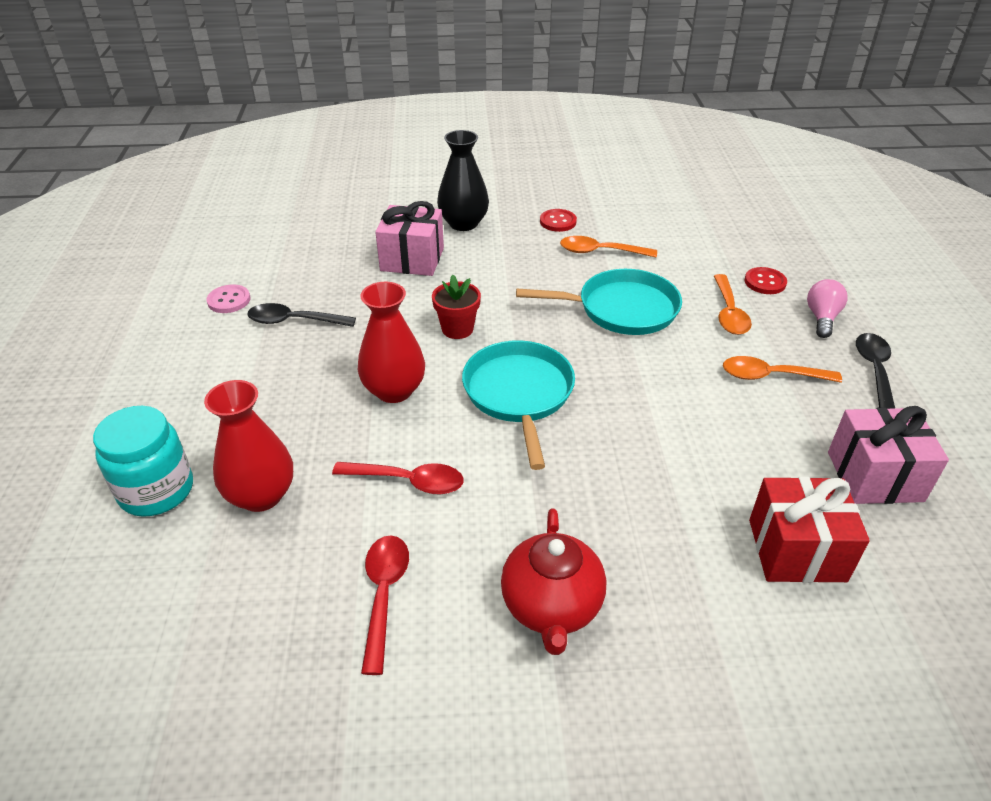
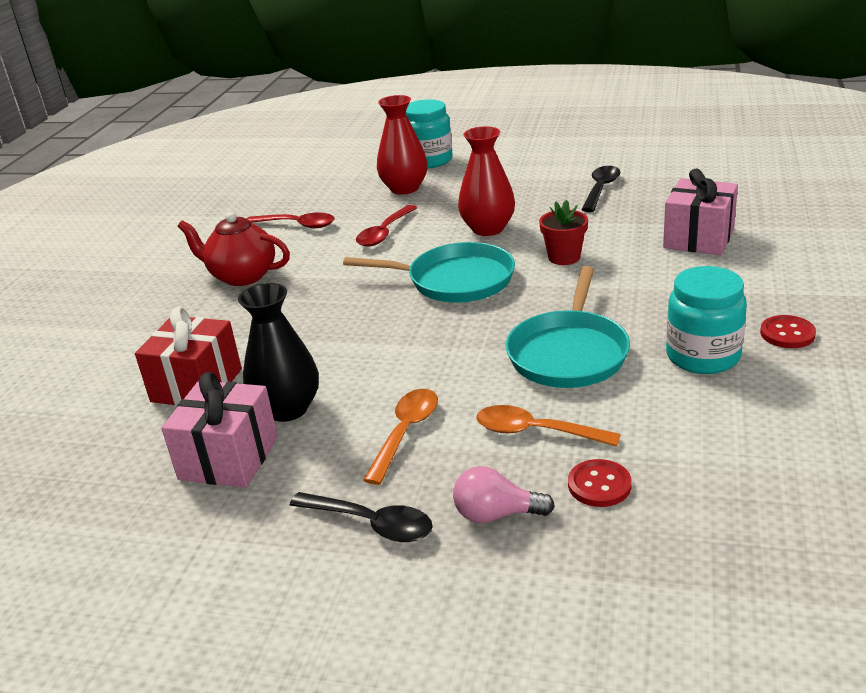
camera: 110 degrees right, 10 degrees down
pink button [206,285,250,313] -> none
black vase [437,130,489,231] -> black vase moved to [238,283,319,422]
orange spoon [560,236,657,257] -> turquoise jar [666,266,747,374]
pink light bulb [807,279,847,338] -> pink light bulb turned 150 degrees clockwise [453,466,555,523]

